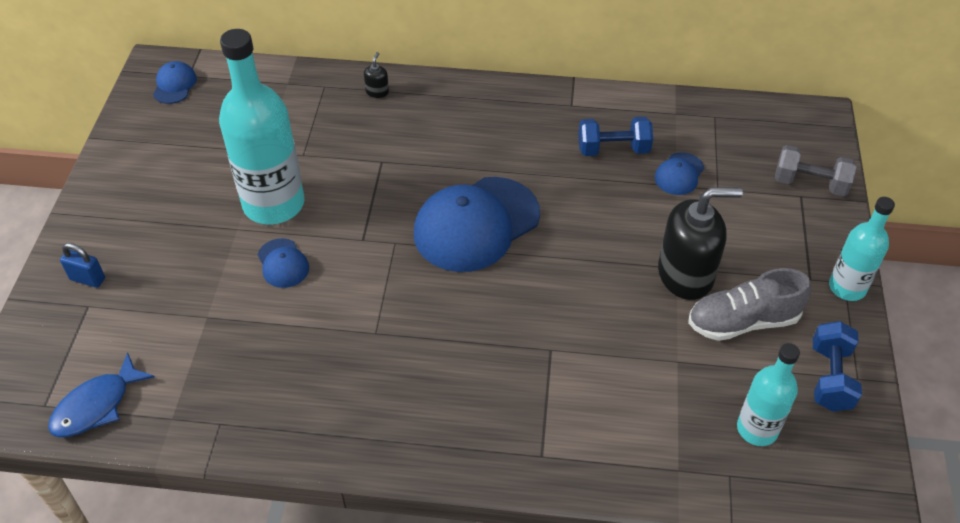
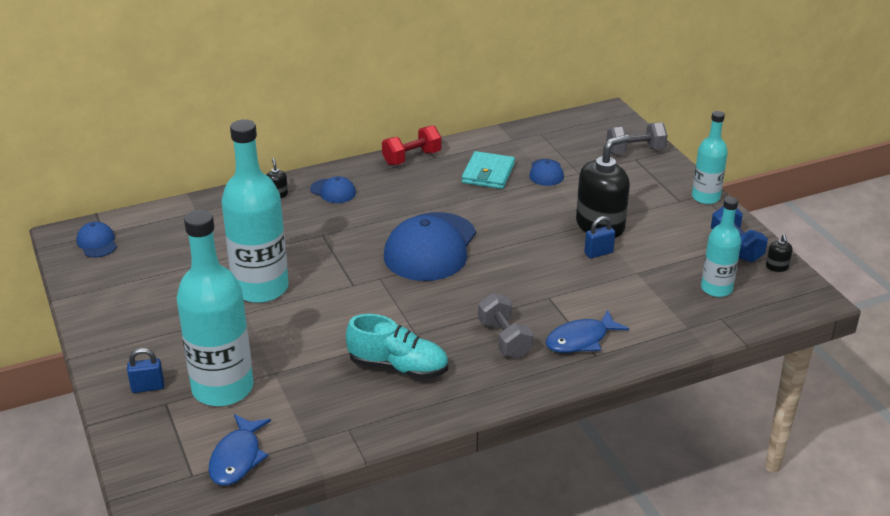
camera: 30 degrees left, 15 degrees down
blue cap [257,238,309,288] -> blue cap moved to [310,176,356,203]
blue dumbbell [578,117,653,156] -> turquoise wallet [462,151,515,189]
grey shoe [688,268,811,341] -> none
none -> turquoise bottle [176,210,254,406]
none -> turquoise shoe [346,314,448,379]
none -> red dumbbell [382,126,441,165]
none -> grey dumbbell [478,293,534,358]
none -> blue fish [546,310,629,353]
none -> blue padlock [584,216,615,258]
none -> black soap dispenser [766,234,793,272]

